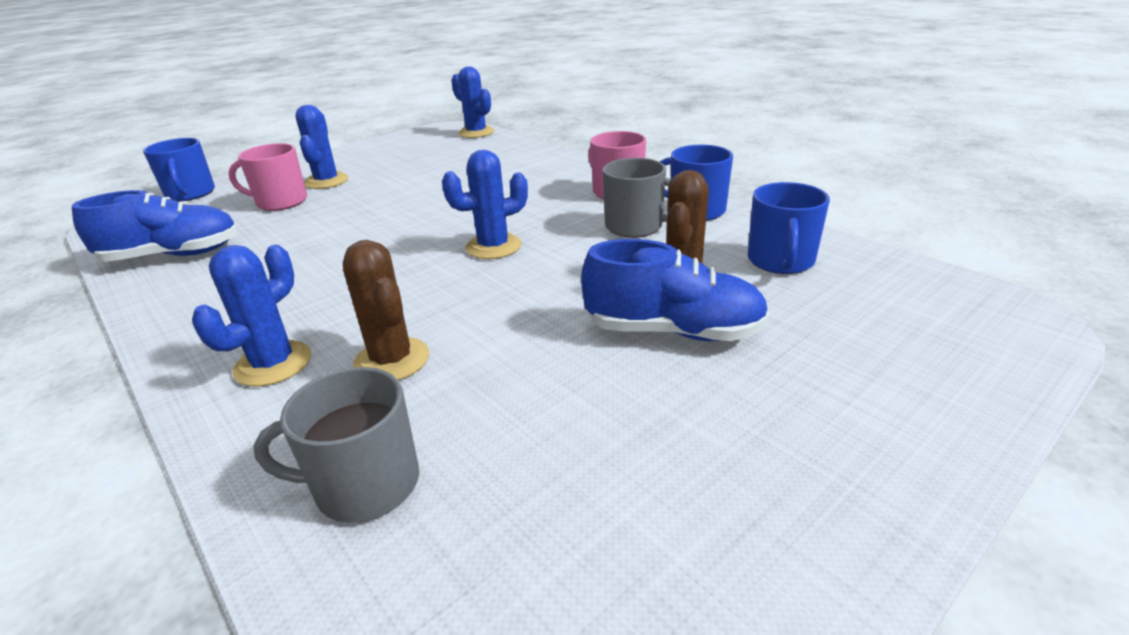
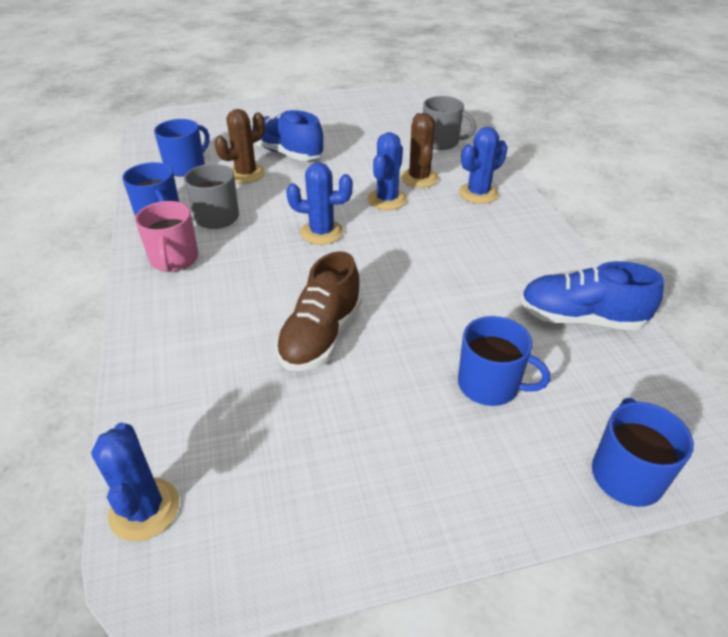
camera: 155 degrees left, 10 degrees up
pink mug [228,143,307,211] -> blue mug [458,316,550,406]
blue cactus [295,105,348,189] -> blue cactus moved to [367,132,407,210]
none -> brown shoe [276,251,362,371]

